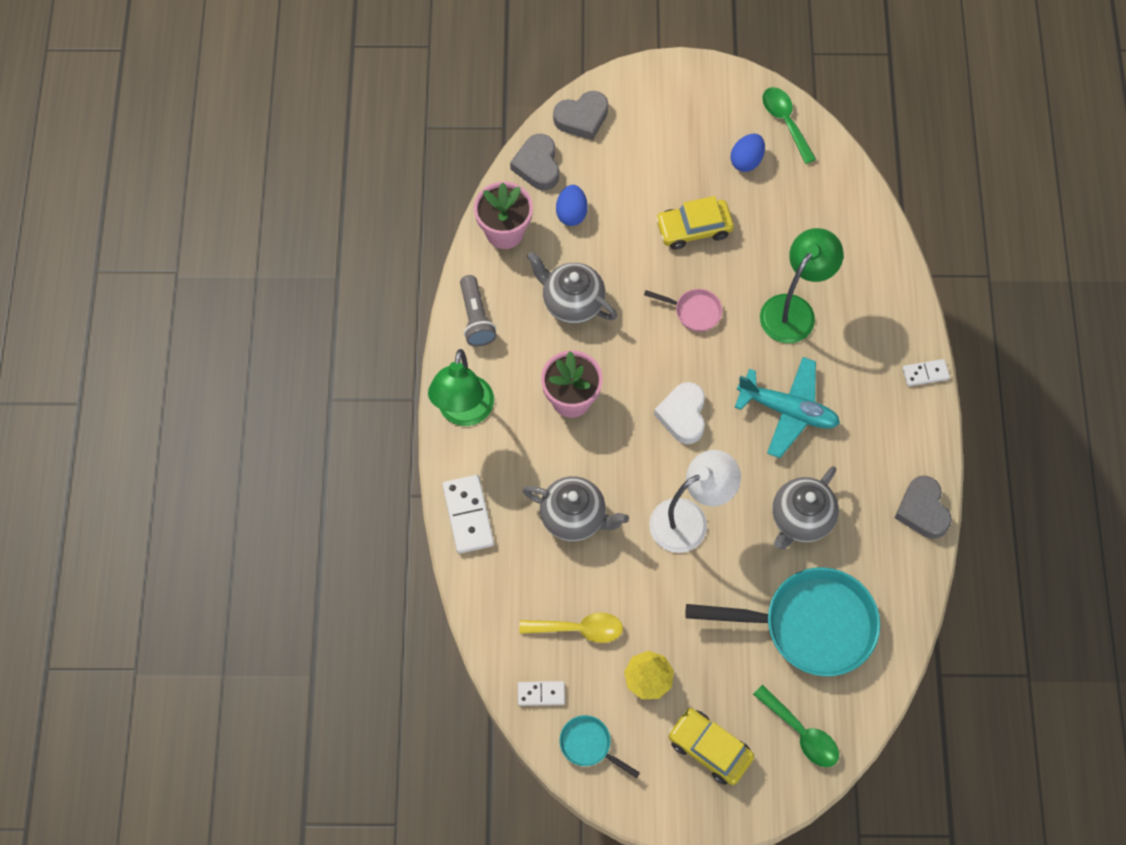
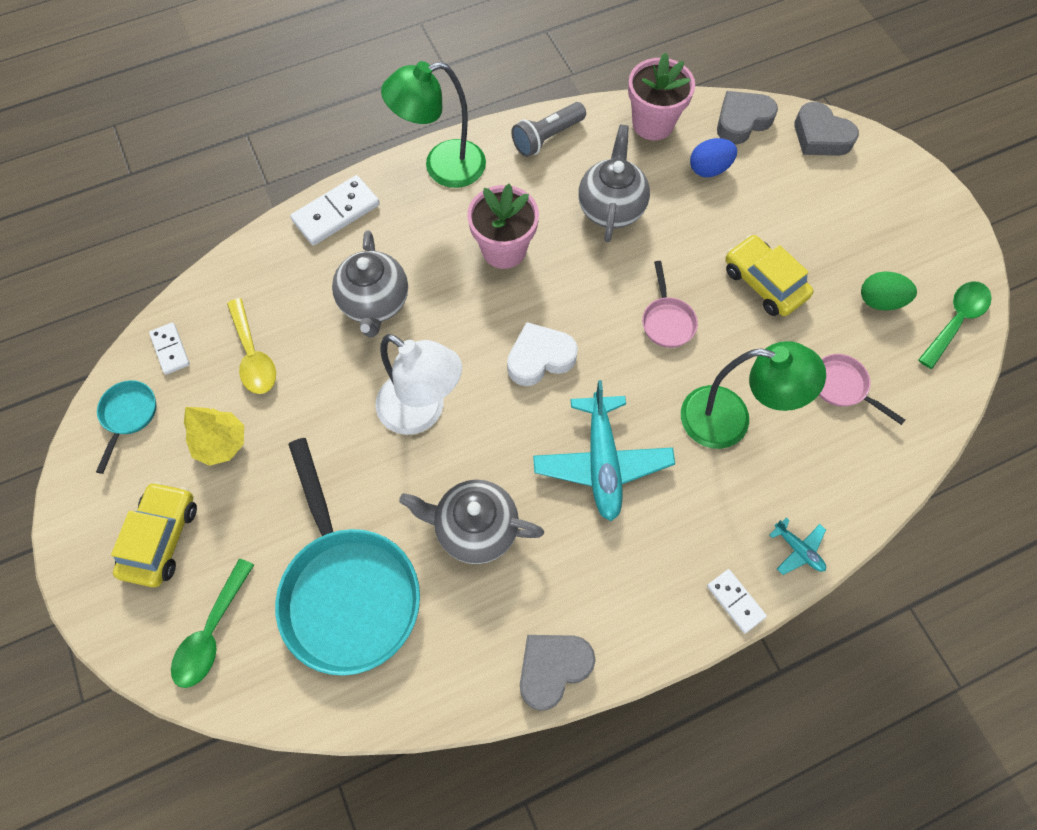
camera: 65 degrees right, 0 degrees up
blue egg [731,134,765,172] -> green egg [861,272,917,311]
none -> turquoise plane [769,517,826,575]
none -> pink pan [819,354,905,425]

